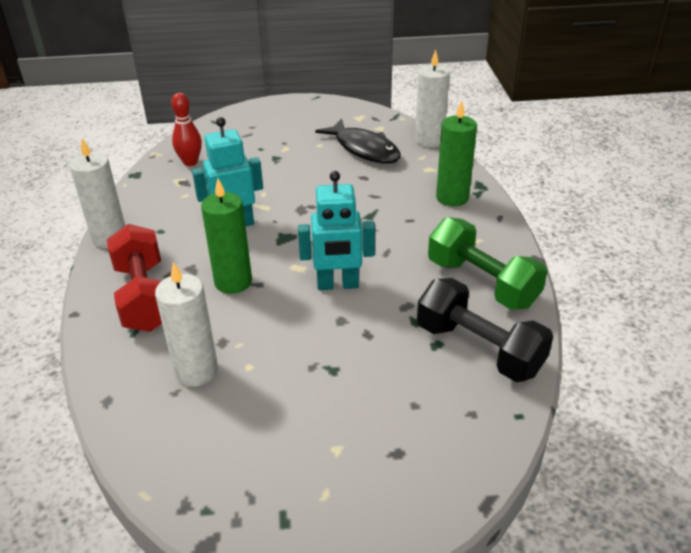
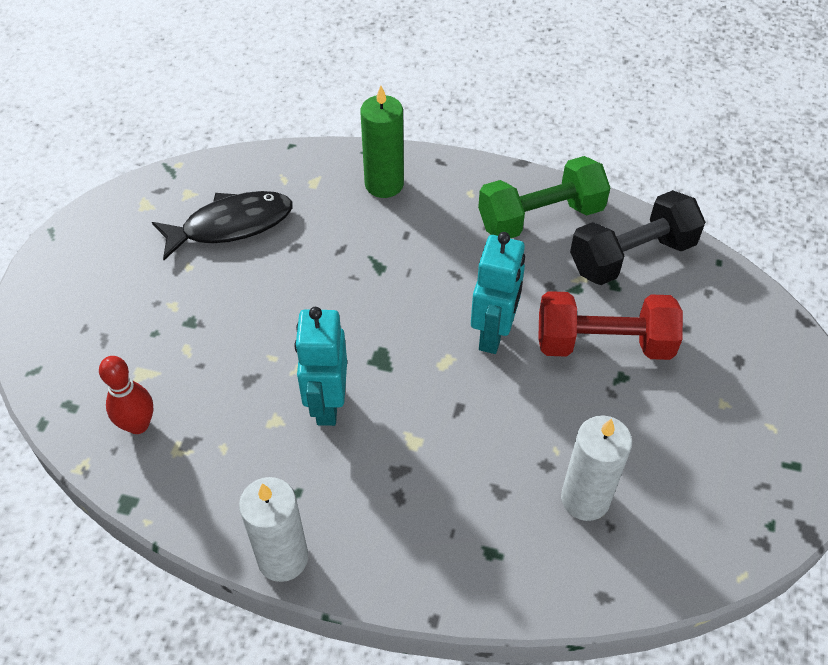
camera: 70 degrees left, 15 degrees up
red dumbbell [107,224,162,332] -> red dumbbell moved to [538,291,683,360]
green candle [201,179,252,294] -> none
white candle [415,50,450,148] -> none

